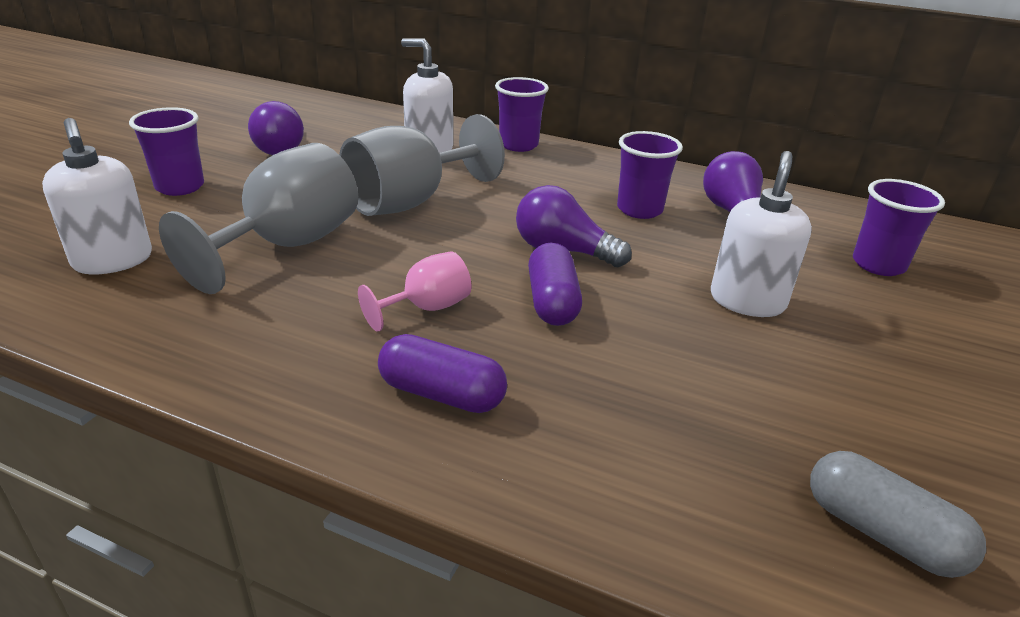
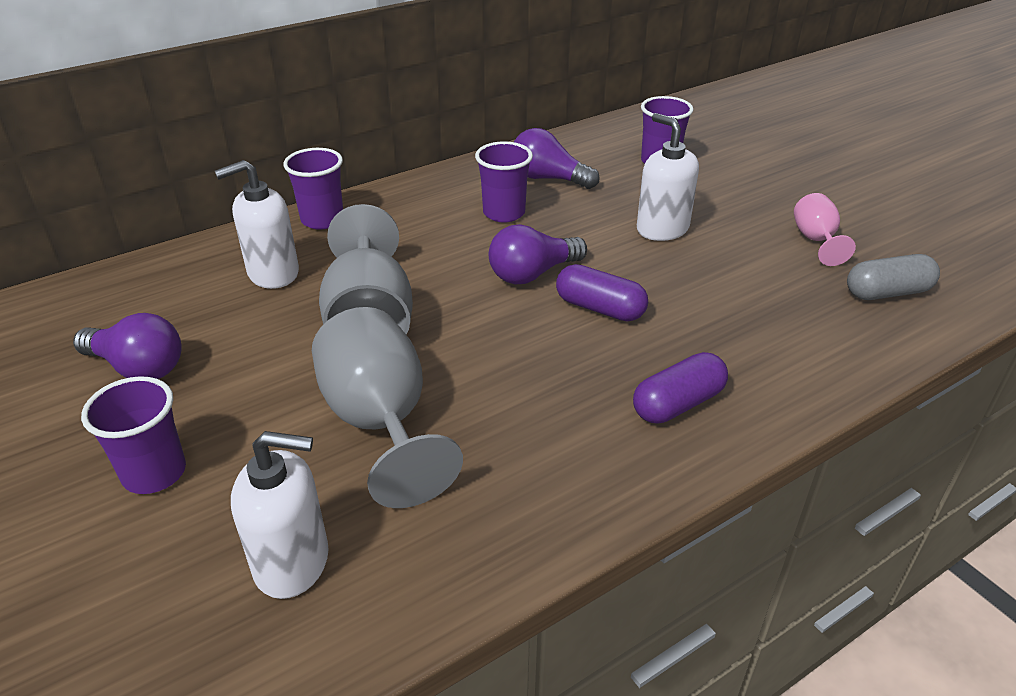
camera: 55 degrees left, 5 degrees up
pink goblet [358,251,471,332] -> pink goblet moved to [794,193,856,266]

